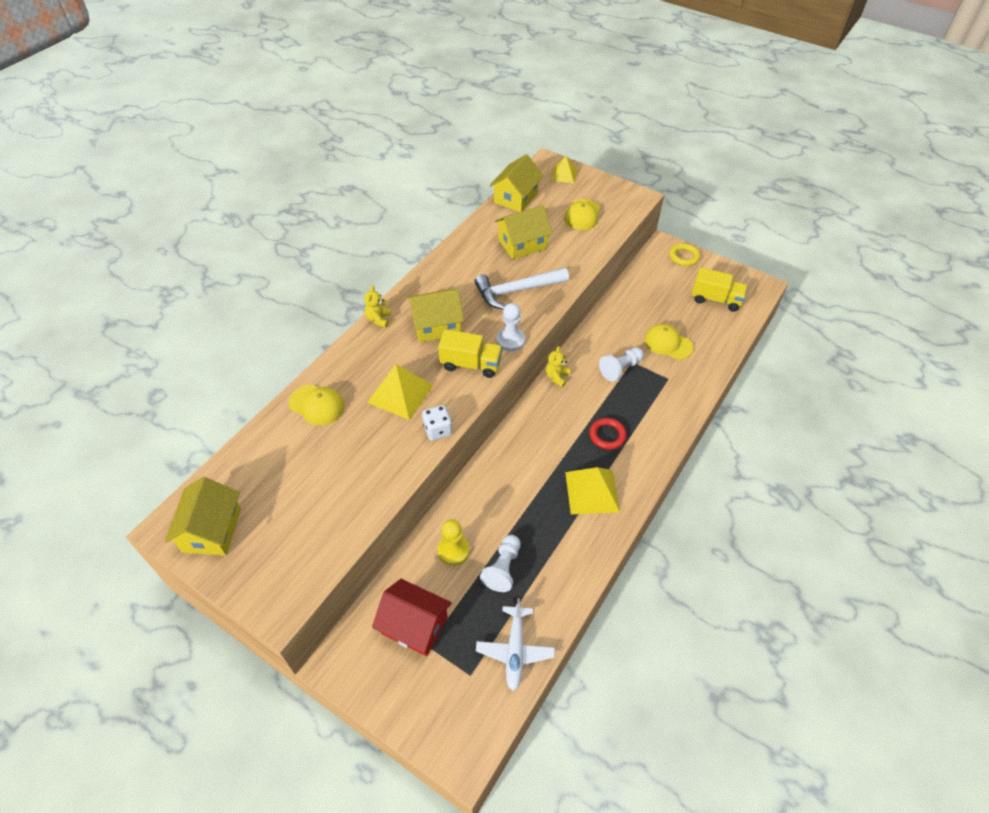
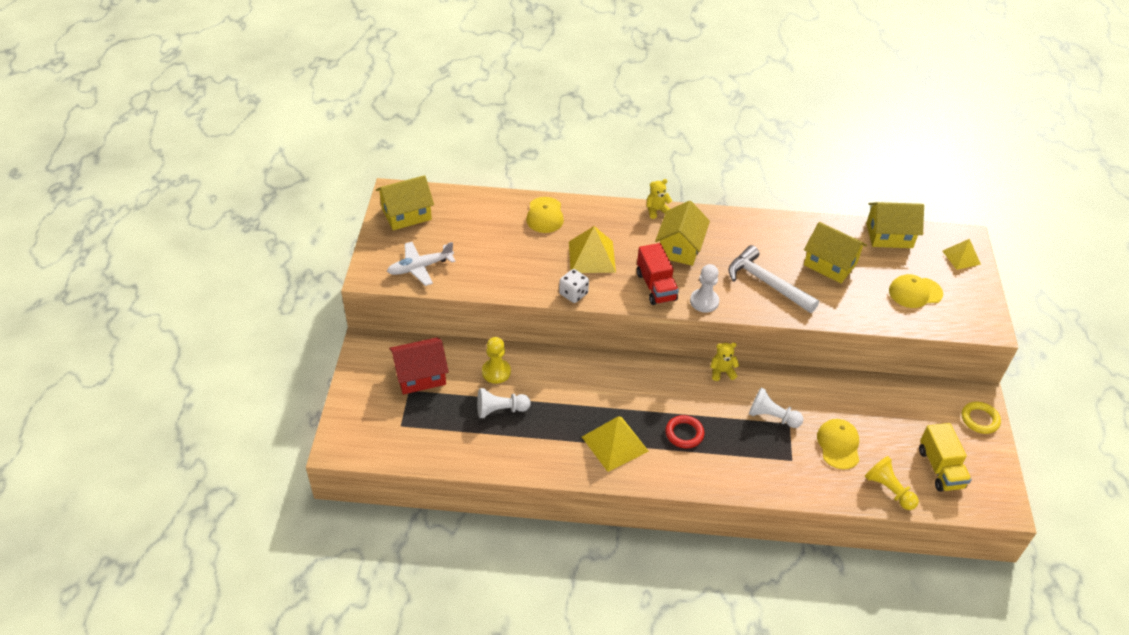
camera: 60 degrees right, 5 degrees down
red house [372,579,452,656] -> red house turned 75 degrees clockwise [389,337,449,394]
yellow house [407,289,464,342] -> yellow house turned 60 degrees clockwise [655,201,710,266]
yellow truck [438,329,502,378] -> red truck [637,243,679,305]
white plane [476,598,555,691] -> white plane moved to [387,242,455,286]
none -> yellow pawn [865,456,919,510]

